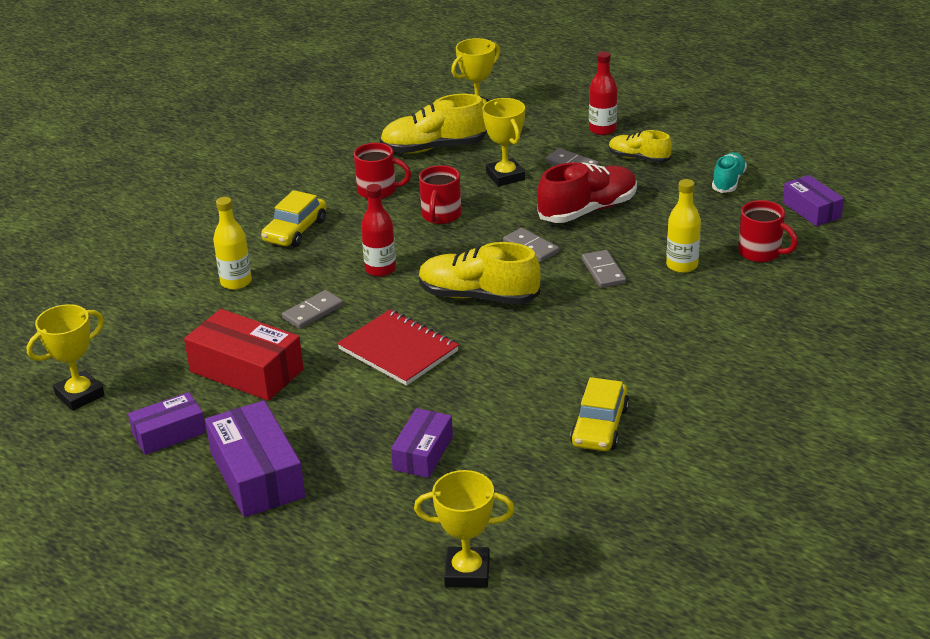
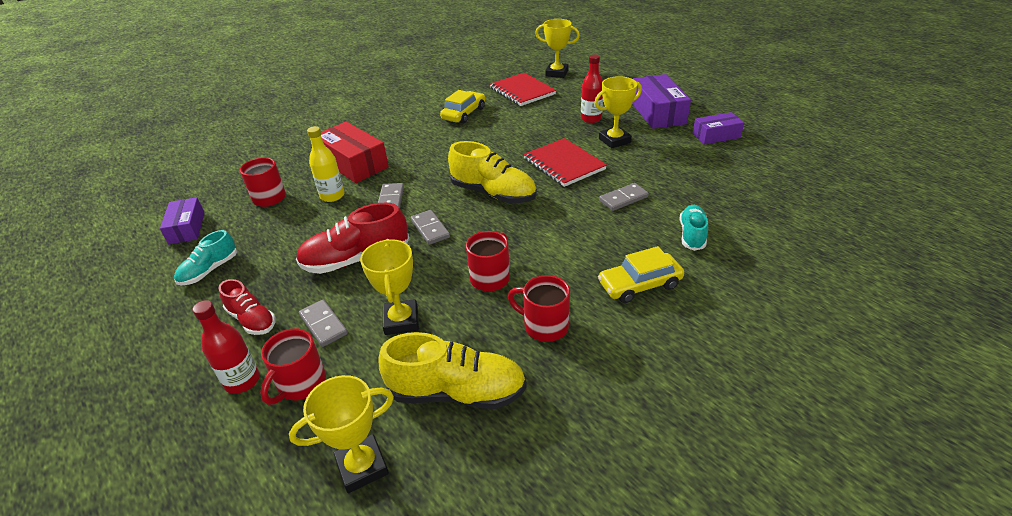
camera: 165 degrees left, 5 degrees up
yellow trophy [27,304,105,411] -> yellow trophy moved to [594,76,642,148]
red box [184,309,304,401] -> red box moved to [321,122,389,183]
yellow bottle [213,197,252,290] -> turquoise shoe [680,205,708,251]
yellow car [261,190,327,247] -> yellow car turned 150 degrees counterclockwise [598,246,684,303]
red bottle [361,184,396,277] -> red bottle moved to [581,55,603,123]
purple box [391,408,453,478] -> none
yellow shoe [609,130,672,163] -> red shoe [218,279,275,335]
none -> red mug [260,328,326,405]
none -> red notebook [490,73,556,106]

